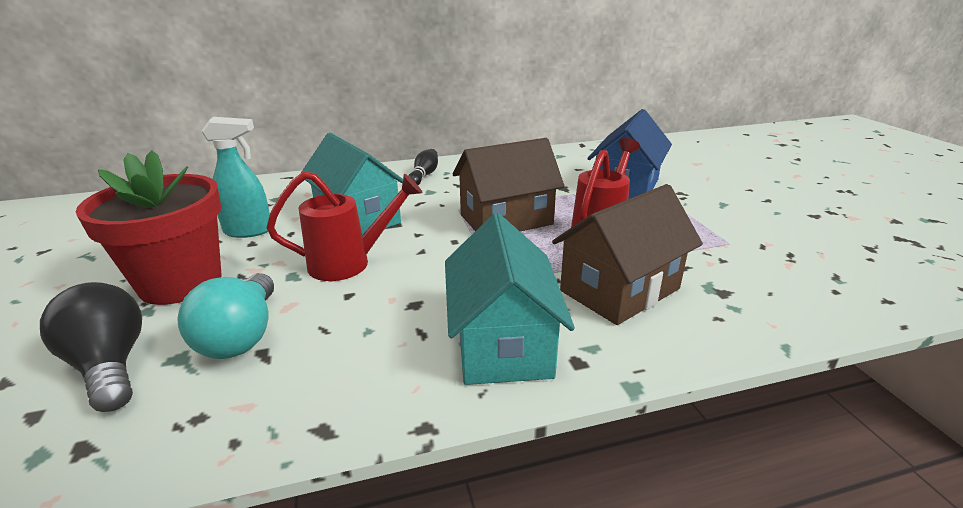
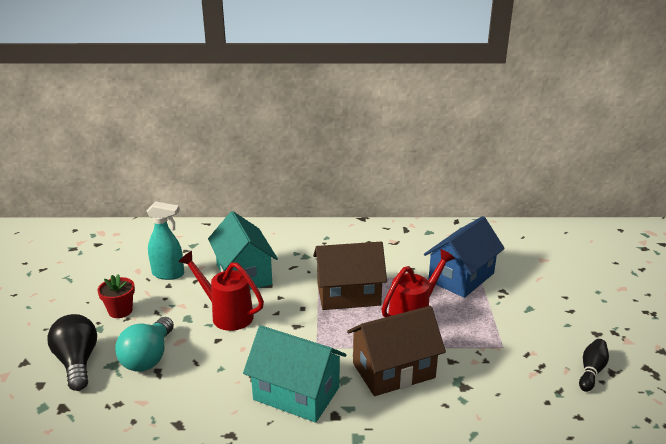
camera: 15 degrees right, 0 degrees up
red flower pot [76,150,222,305] -> red flower pot [97,274,135,318], size x0.48
red watering can [267,171,422,281] -> red watering can turned 150 degrees counterclockwise [178,251,264,331]
black bowling pin [408,149,438,185] -> black bowling pin moved to [579,339,609,392]
turquoise house [445,213,575,385] -> turquoise house turned 75 degrees counterclockwise [243,325,346,423]

